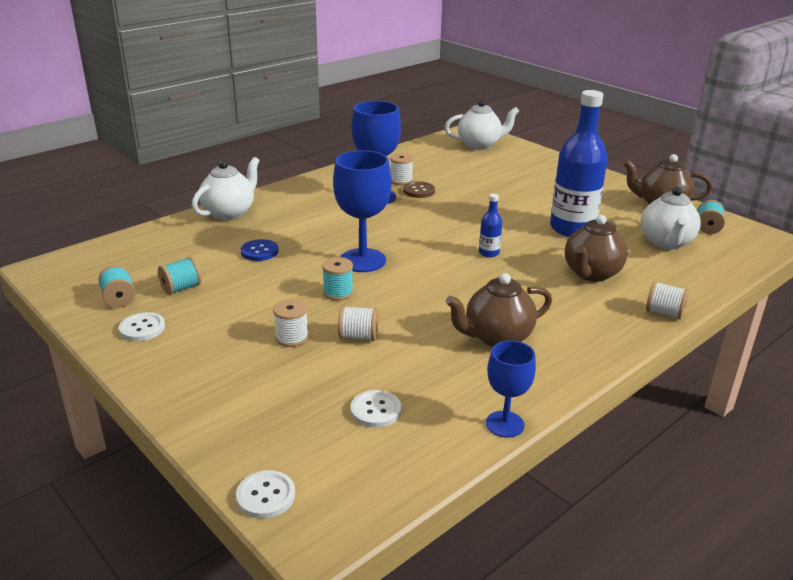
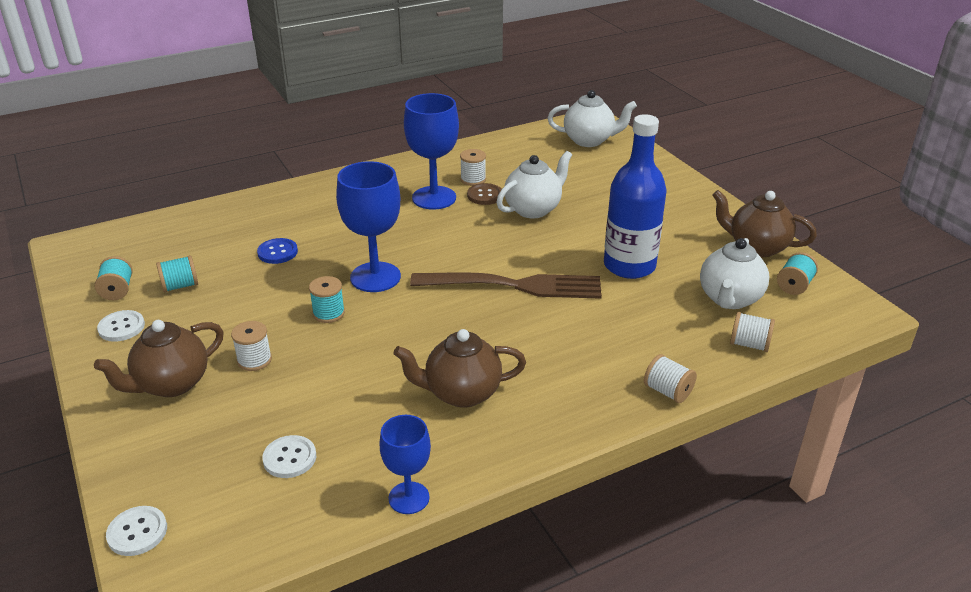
camera: 15 degrees right, 5 degrees up
white teapot [192,157,260,220] -> white teapot moved to [497,151,572,219]
white spool [338,305,379,341] -> white spool moved to [730,312,775,352]
blue bottle [479,194,502,257] -> brown fork [410,272,602,299]
brown teapot [565,215,628,282] -> brown teapot moved to [94,320,224,397]

